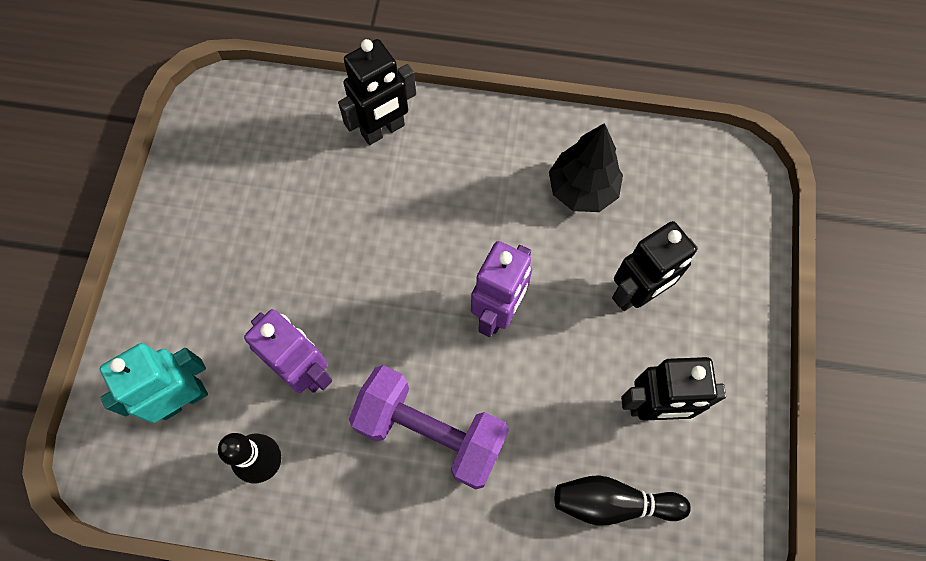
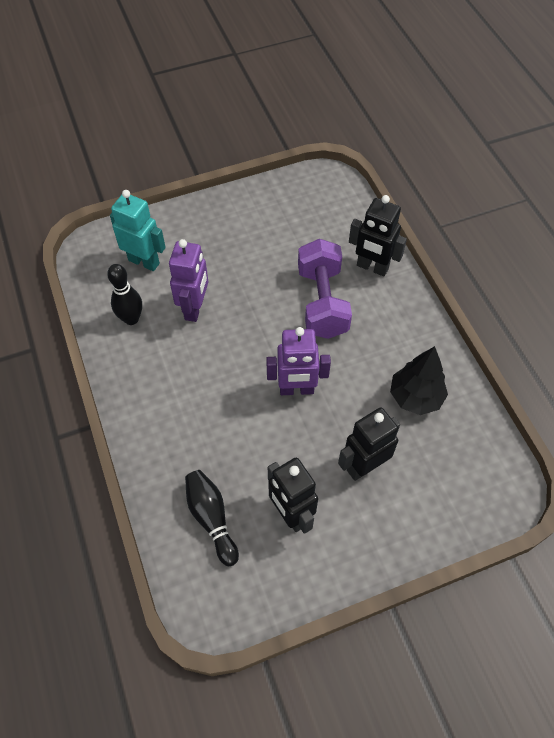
camera: 60 degrees right, 10 degrees down
purple dumbbell [349,365,509,489] -> purple dumbbell moved to [298,239,352,339]
black robot [612,221,698,311] -> black robot turned 120 degrees clockwise [338,407,400,481]

